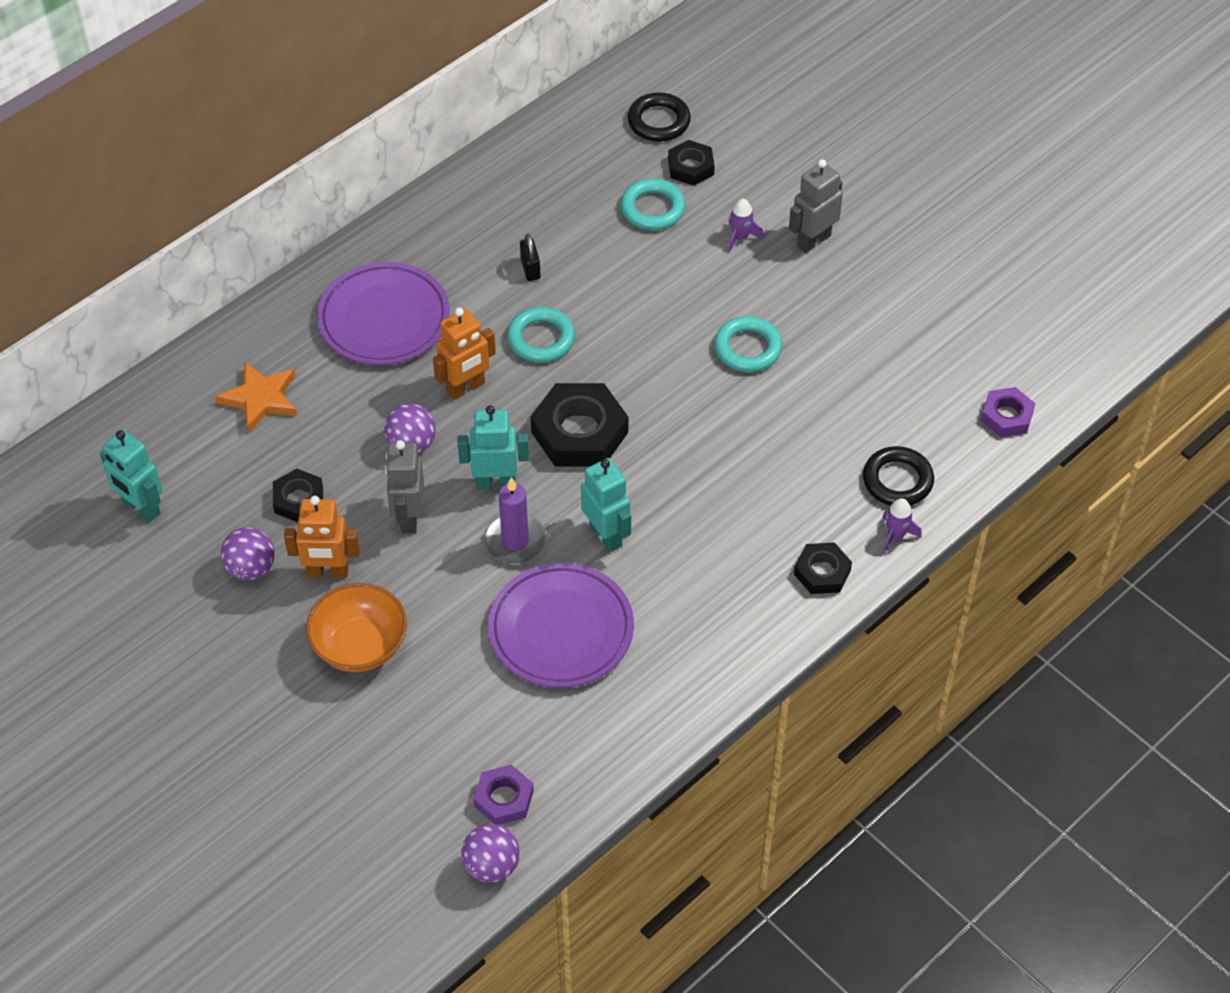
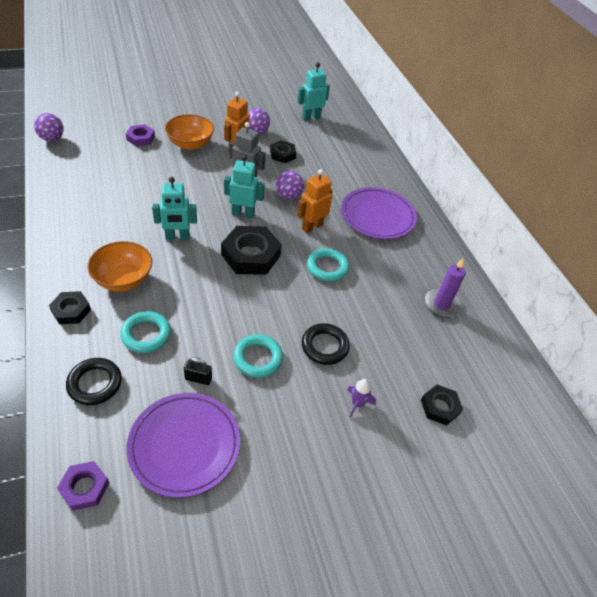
camera: 110 degrees right, 5 degrees down
orange star [216,362,297,433] -> none
orange robot [433,308,496,400] -> orange robot turned 60 degrees clockwise [297,169,333,233]
turquoise robot [458,405,529,489] -> turquoise robot turned 105 degrees counterclockwise [224,155,265,218]
purple nut [474,765,534,825] -> purple nut moved to [126,124,155,146]
purple candle [484,477,546,564] -> purple candle moved to [424,258,466,317]
purple plate [488,563,634,688] -> purple plate moved to [127,393,240,498]
black padlock [520,234,541,281] -> black padlock moved to [184,357,212,385]
turquoise ring [620,178,686,230] -> turquoise ring moved to [120,311,171,353]
black ring [628,93,691,142] -> black ring moved to [302,323,350,365]
grey robot [789,159,843,253] -> none
purple rocket [882,498,922,554] -> none
none -> orange bowl [87,241,152,292]

